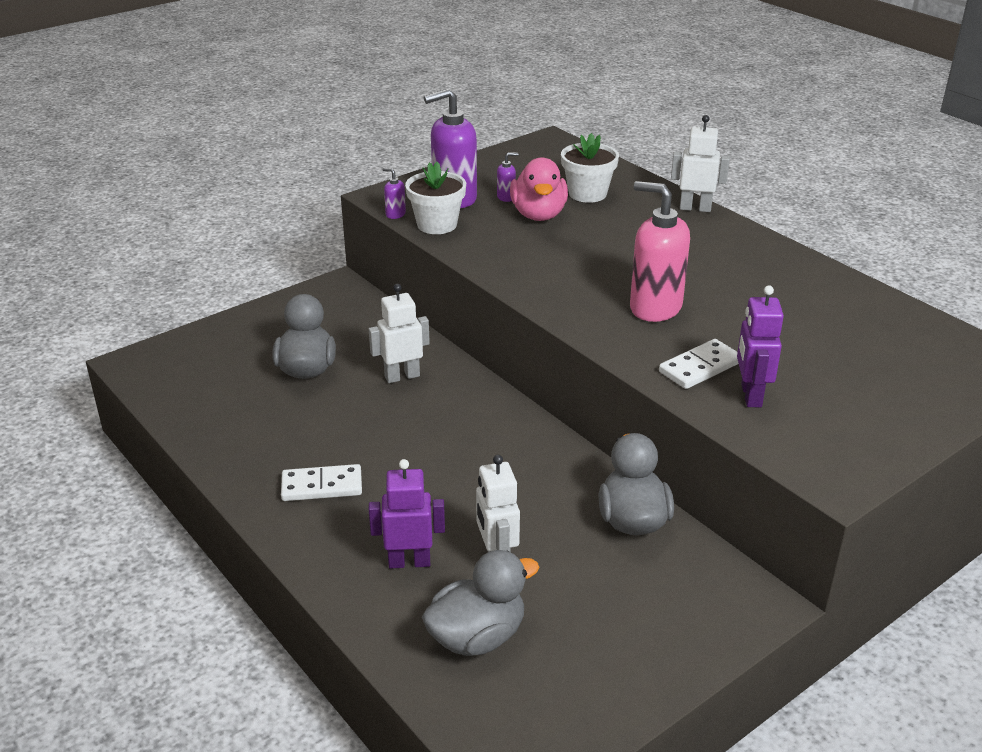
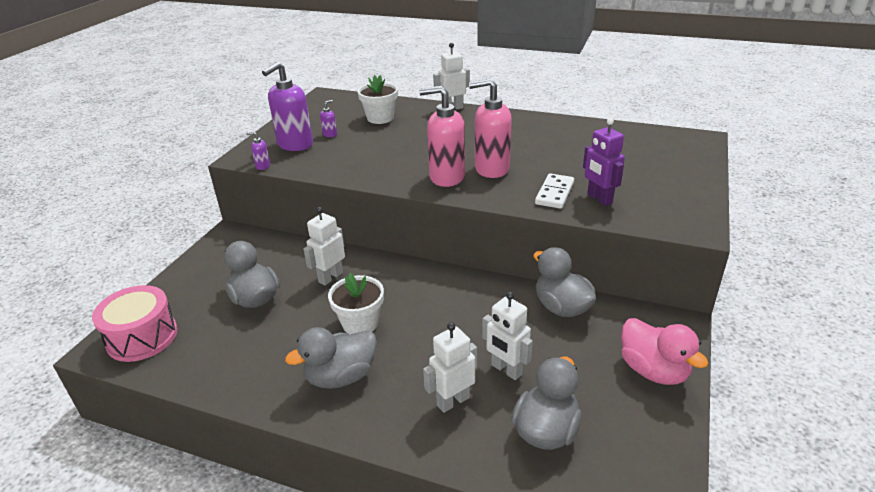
camera: 30 degrees left, 0 degrees up
white domino [281,464,362,501] -> grey duck [285,327,377,389]
purple robot [369,459,445,568] -> white robot [423,322,477,413]
white flower pot [405,162,466,234] -> white flower pot moved to [328,273,384,334]
pink duck [510,157,568,221] -> pink duck moved to [621,318,709,385]
none -> pink drum [92,285,177,362]
none -> pink soap dispenser [419,86,465,187]

